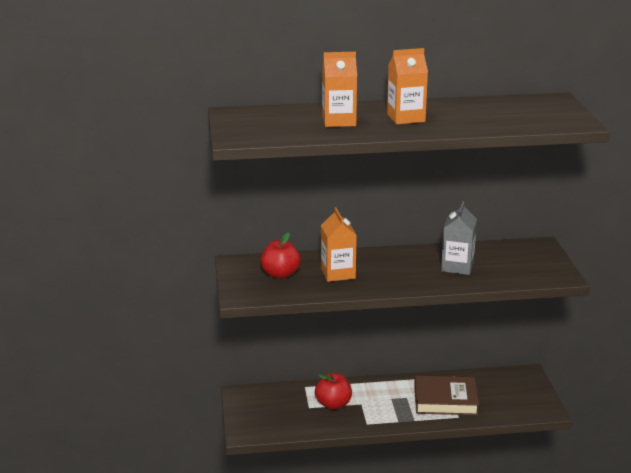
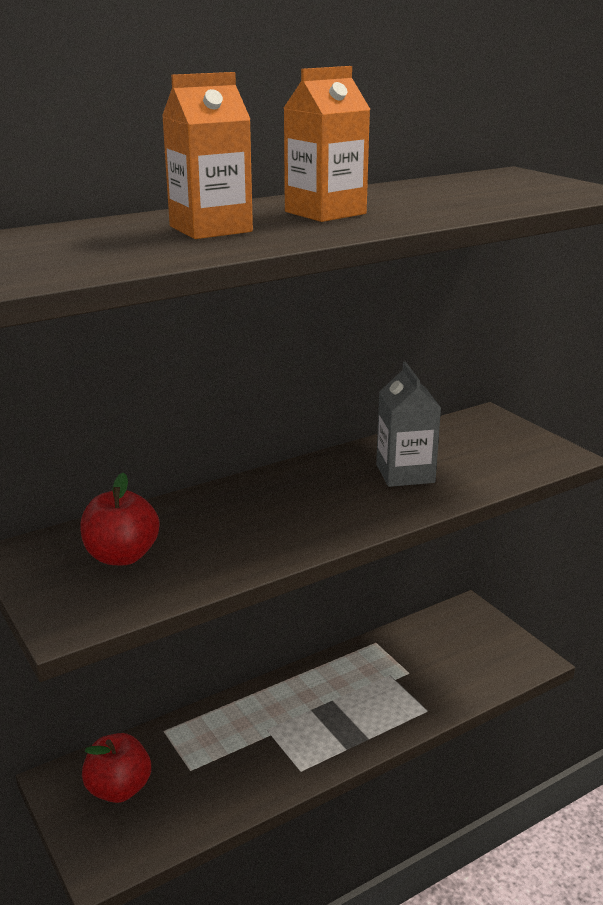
camera: 25 degrees left, 0 degrees up
red apple [315,373,352,410] -> red apple moved to [82,733,151,803]
orange carton [321,207,357,282] -> none
brown book [414,376,479,415] -> none

